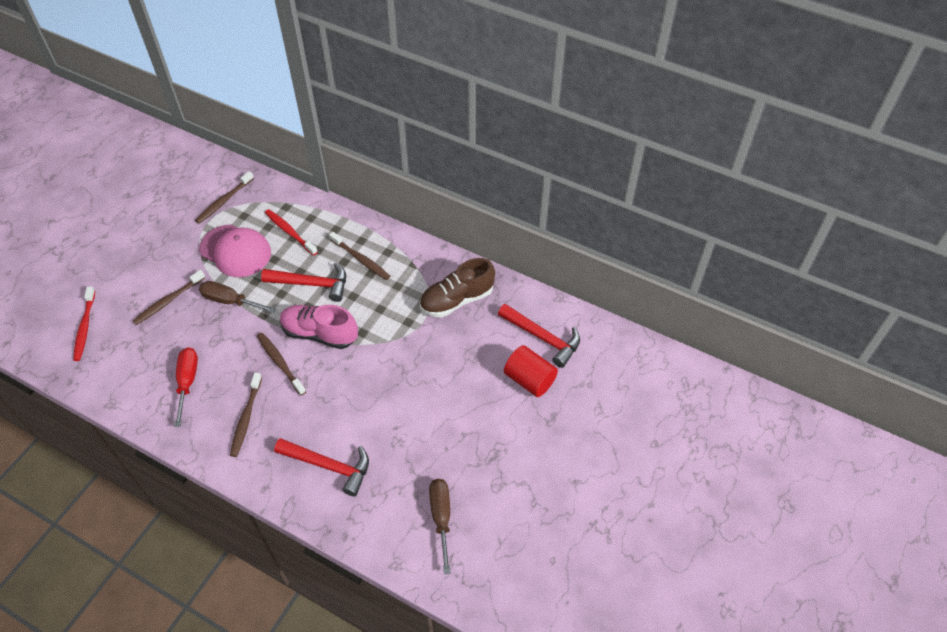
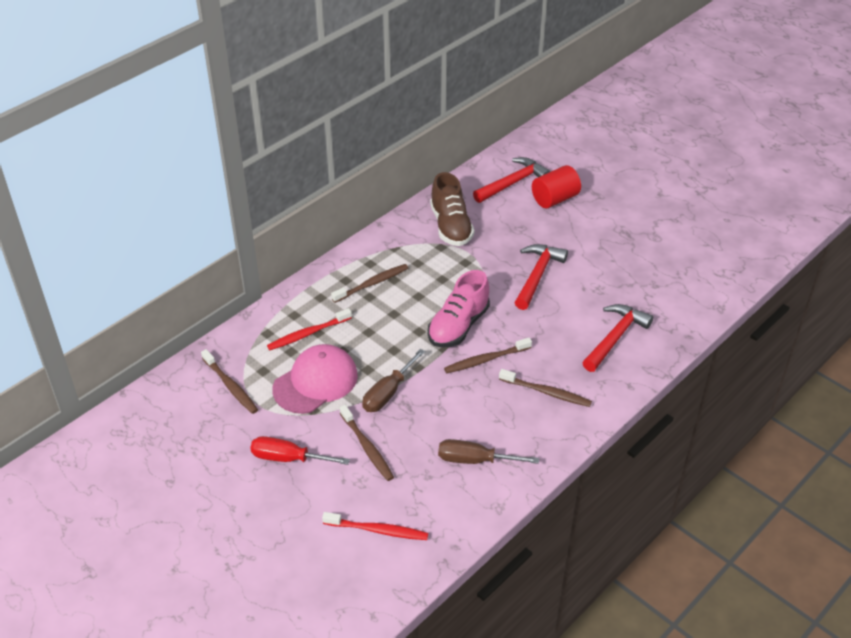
camera: 75 degrees left, 10 degrees down
red screwdriver [174,347,198,427] -> red screwdriver moved to [250,436,350,465]
red hammer [261,262,346,302] -> red hammer moved to [514,244,568,310]
brown screwdriver [429,479,451,574] -> brown screwdriver moved to [438,439,539,464]

